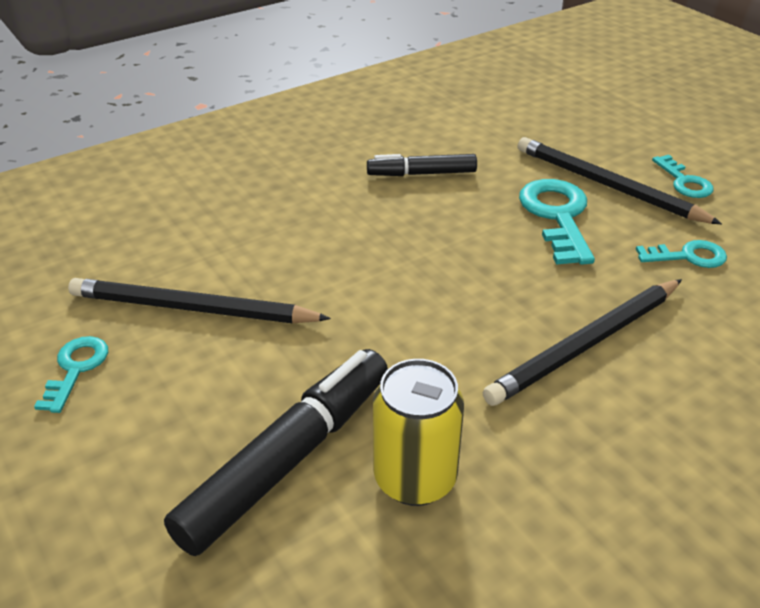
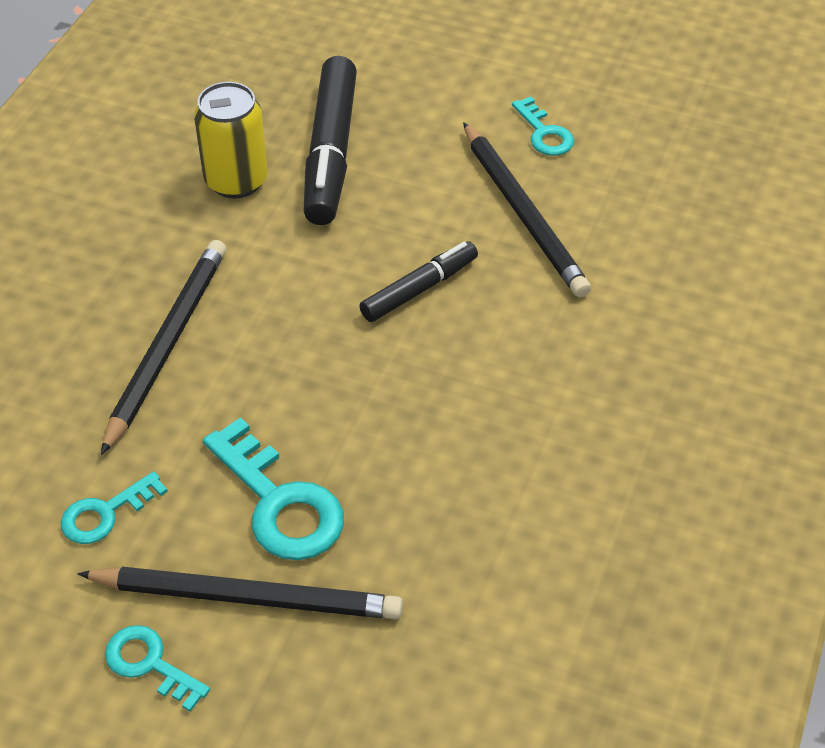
camera: 145 degrees right, 10 degrees up
black pencil [68,278,331,324] -> black pencil turned 90 degrees clockwise [463,122,591,297]
black marker [367,154,477,176] -> black marker moved to [359,241,478,322]

